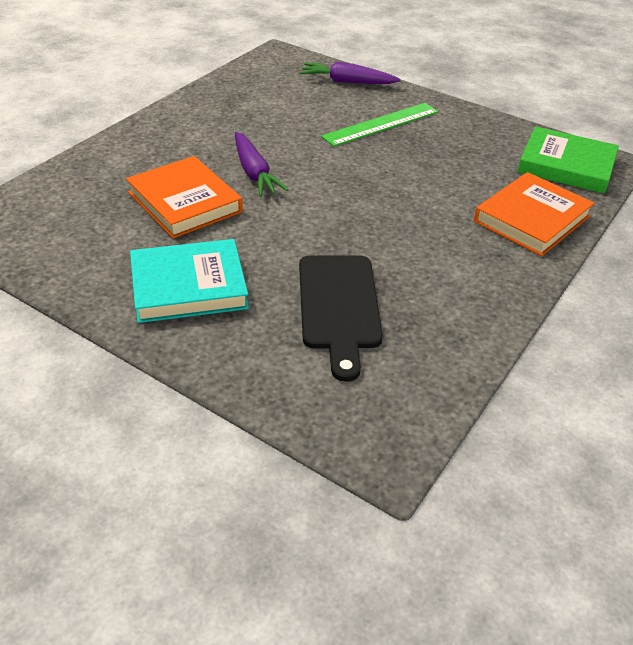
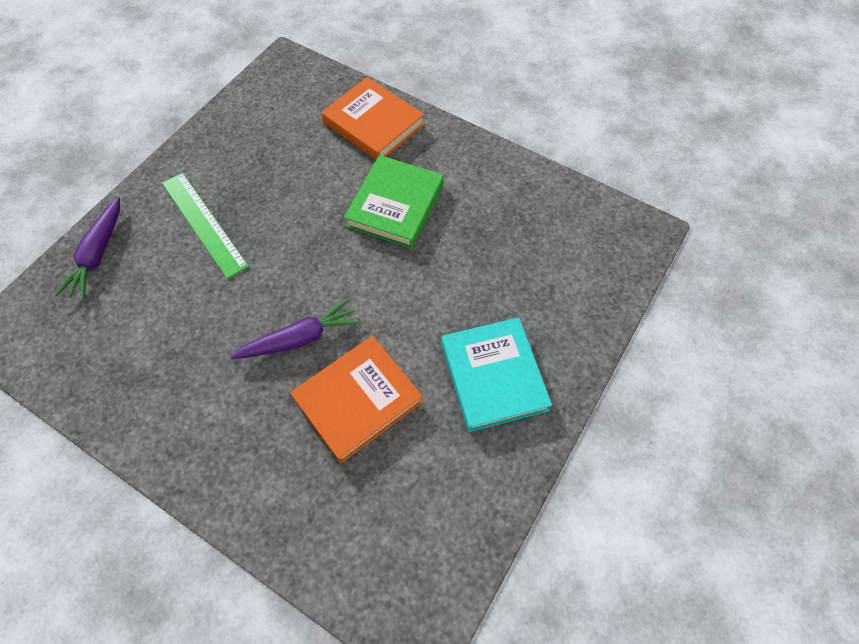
camera: 90 degrees left, 20 degrees up
black cutting board [299,255,383,382] -> none
green book [517,127,619,193] -> green book moved to [344,155,444,249]

